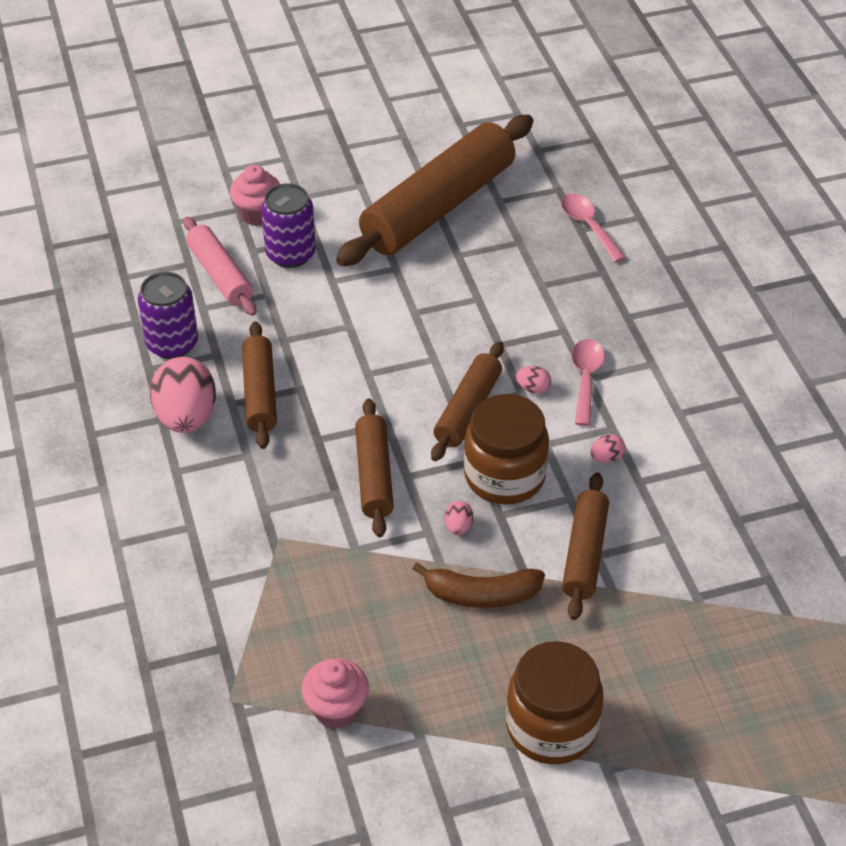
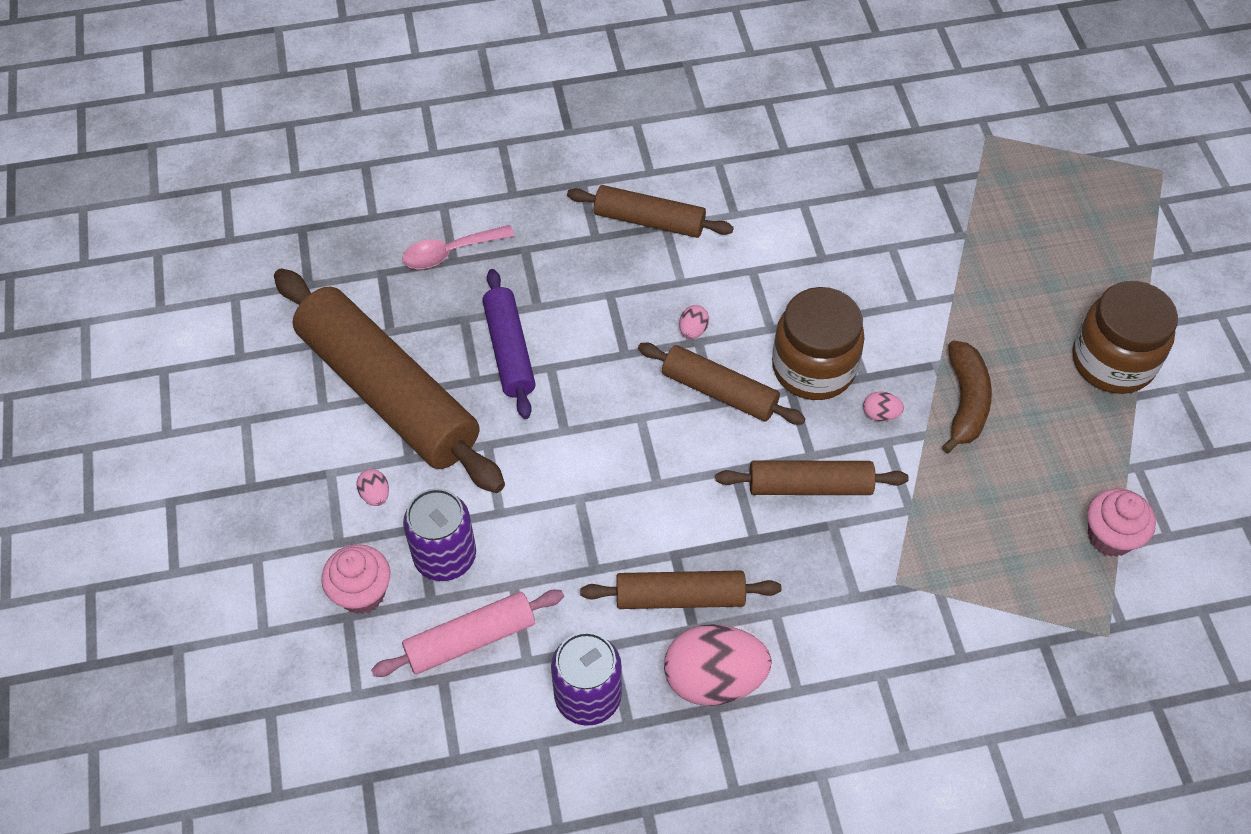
camera: 85 degrees left, 10 degrees up
brown rolling pin [562,472,609,620] -> brown rolling pin moved to [567,185,734,238]
pink spoon [571,339,605,426] -> none
pink egg [590,434,625,463] -> pink egg moved to [356,469,389,506]
none -> purple rolling pin [482,269,536,419]

